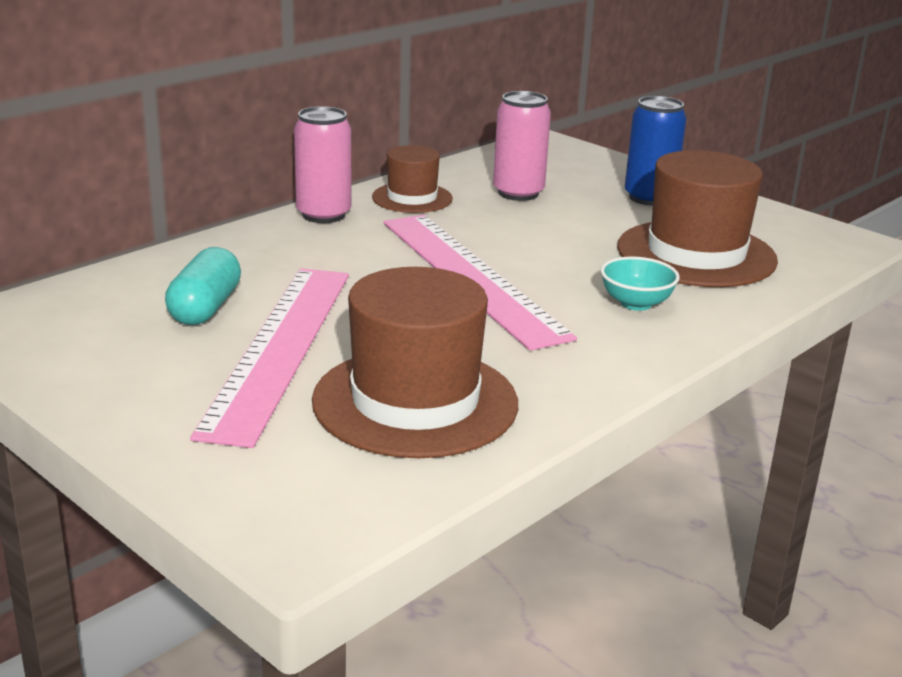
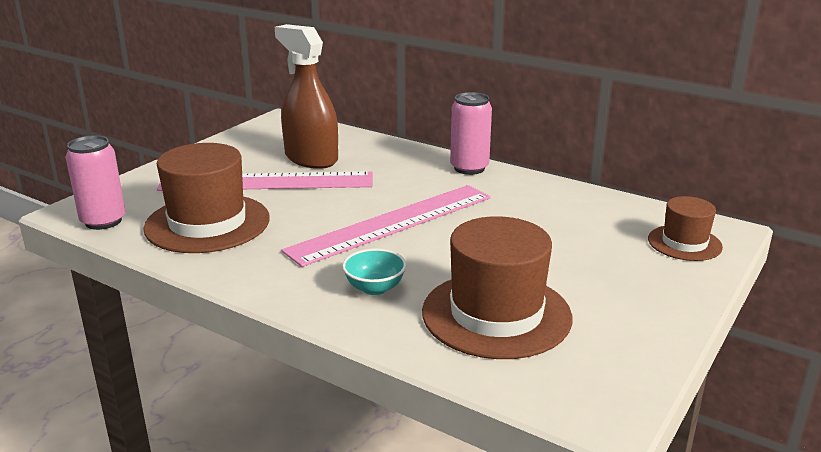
camera: 80 degrees right, 0 degrees up
turquoise capsule [165,247,241,325] -> brown spray bottle [275,24,338,169]
brown hat [372,145,453,213] -> brown hat moved to [648,196,723,261]
pink can [493,91,551,201] -> pink can moved to [66,135,126,230]
blue can [625,96,686,206] -> none

